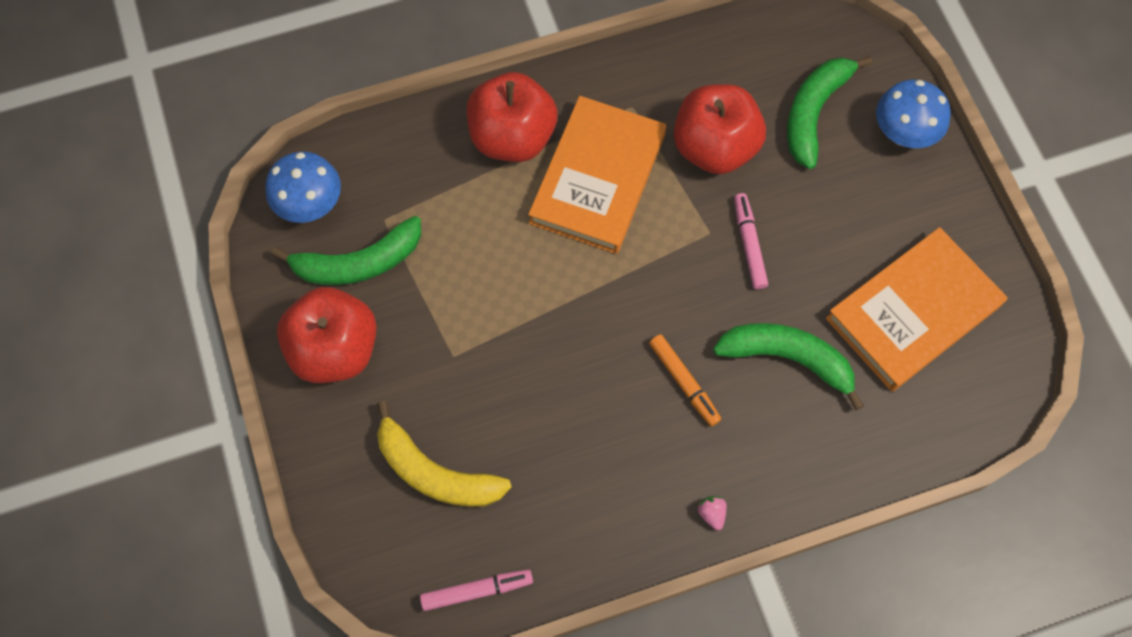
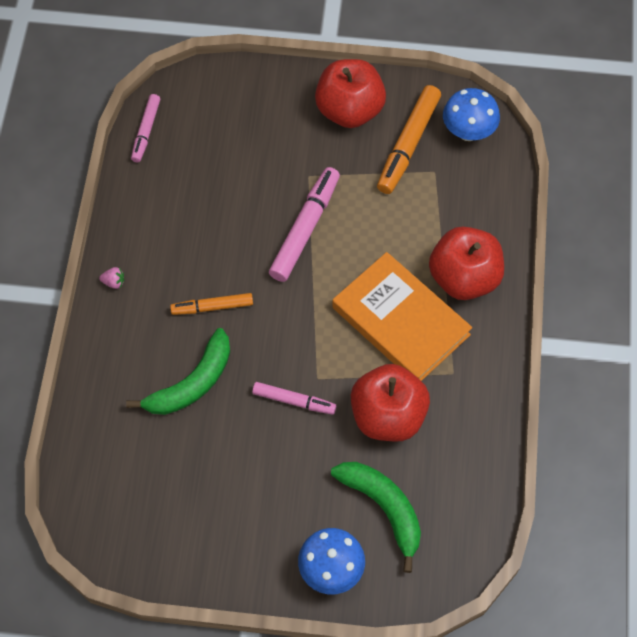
camera: 115 degrees right, 5 degrees down
green banana [271,216,421,285] -> orange marker [377,85,441,194]
yellow banana [377,401,511,507] -> none
orange book [826,227,1008,391] -> none
none -> pink marker [269,167,340,282]

